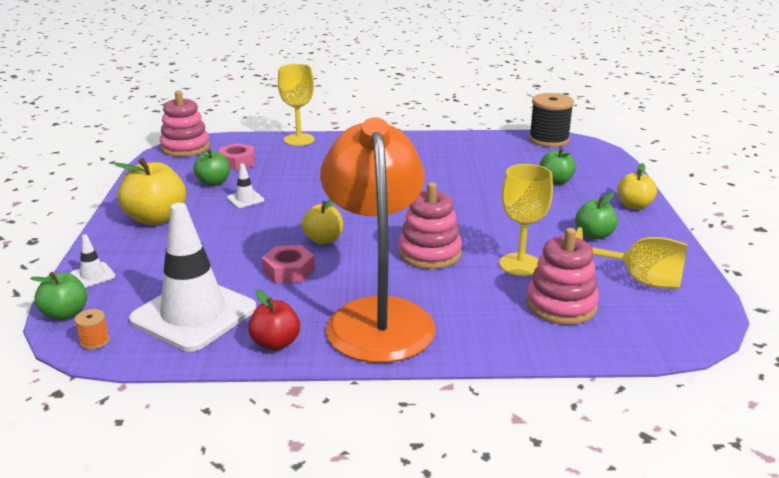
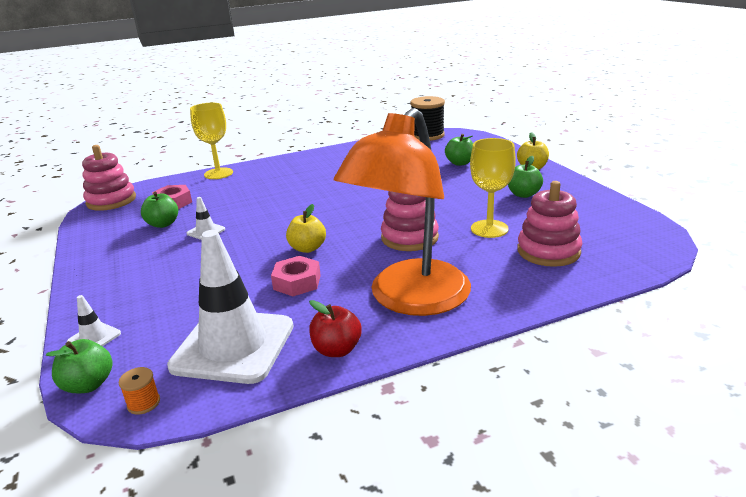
camera: 20 degrees left, 0 degrees up
yellow apple [114,158,186,225] -> none
orange lamp [320,117,435,363] -> orange lamp turned 120 degrees counterclockwise [334,108,471,316]
yellow goblet [576,227,687,289] -> none

